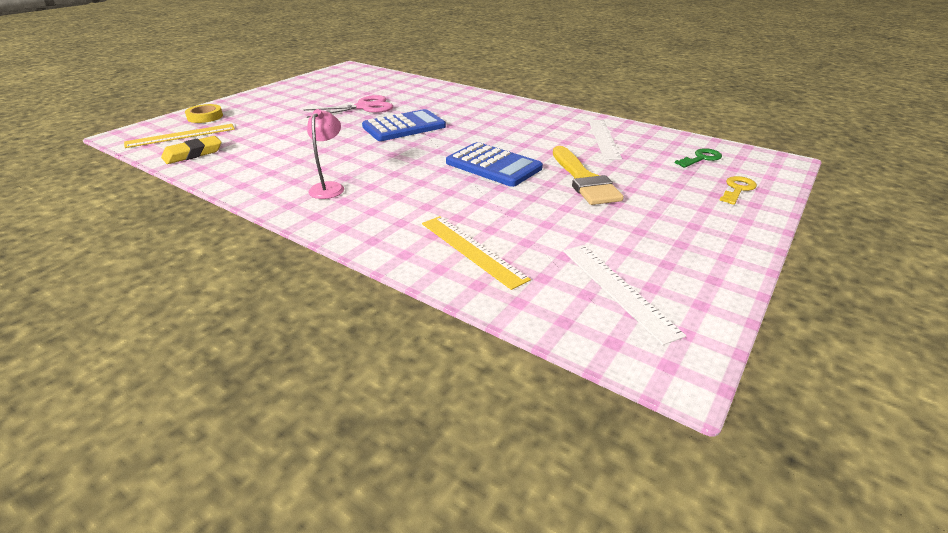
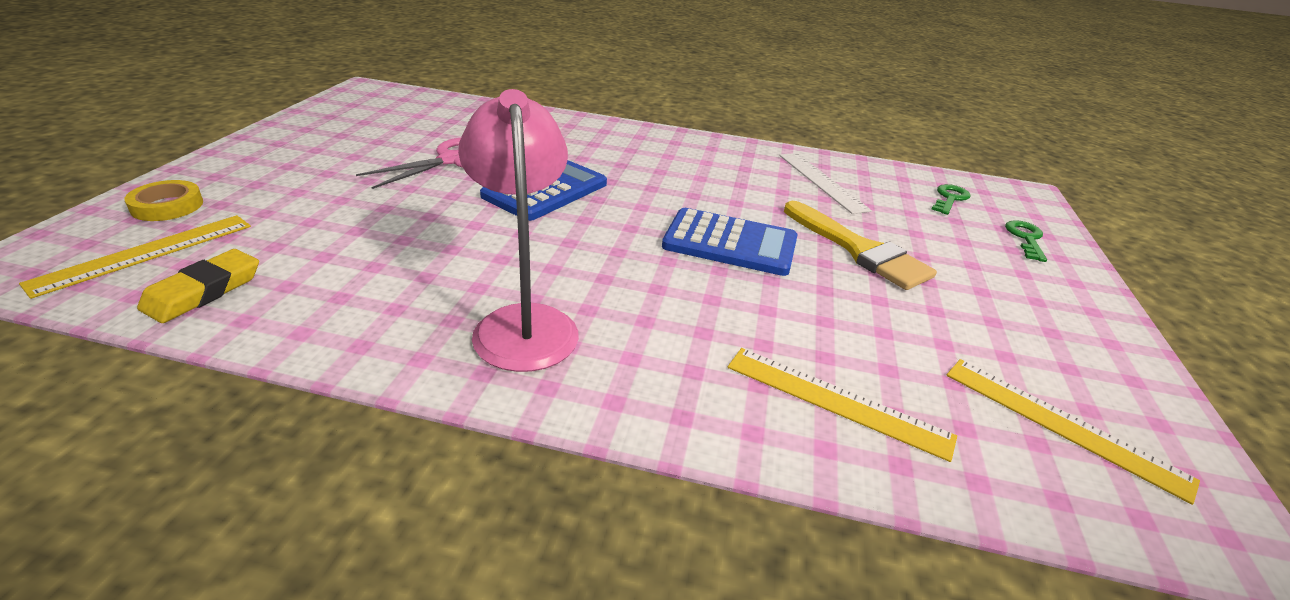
camera: 25 degrees left, 0 degrees up
pink lamp [307,109,344,199] -> pink lamp [458,89,579,372], size x1.74
white ruler [563,245,686,345] -> yellow ruler [946,359,1200,505]
yellow key [719,176,757,205] -> green key [1005,220,1047,262]

